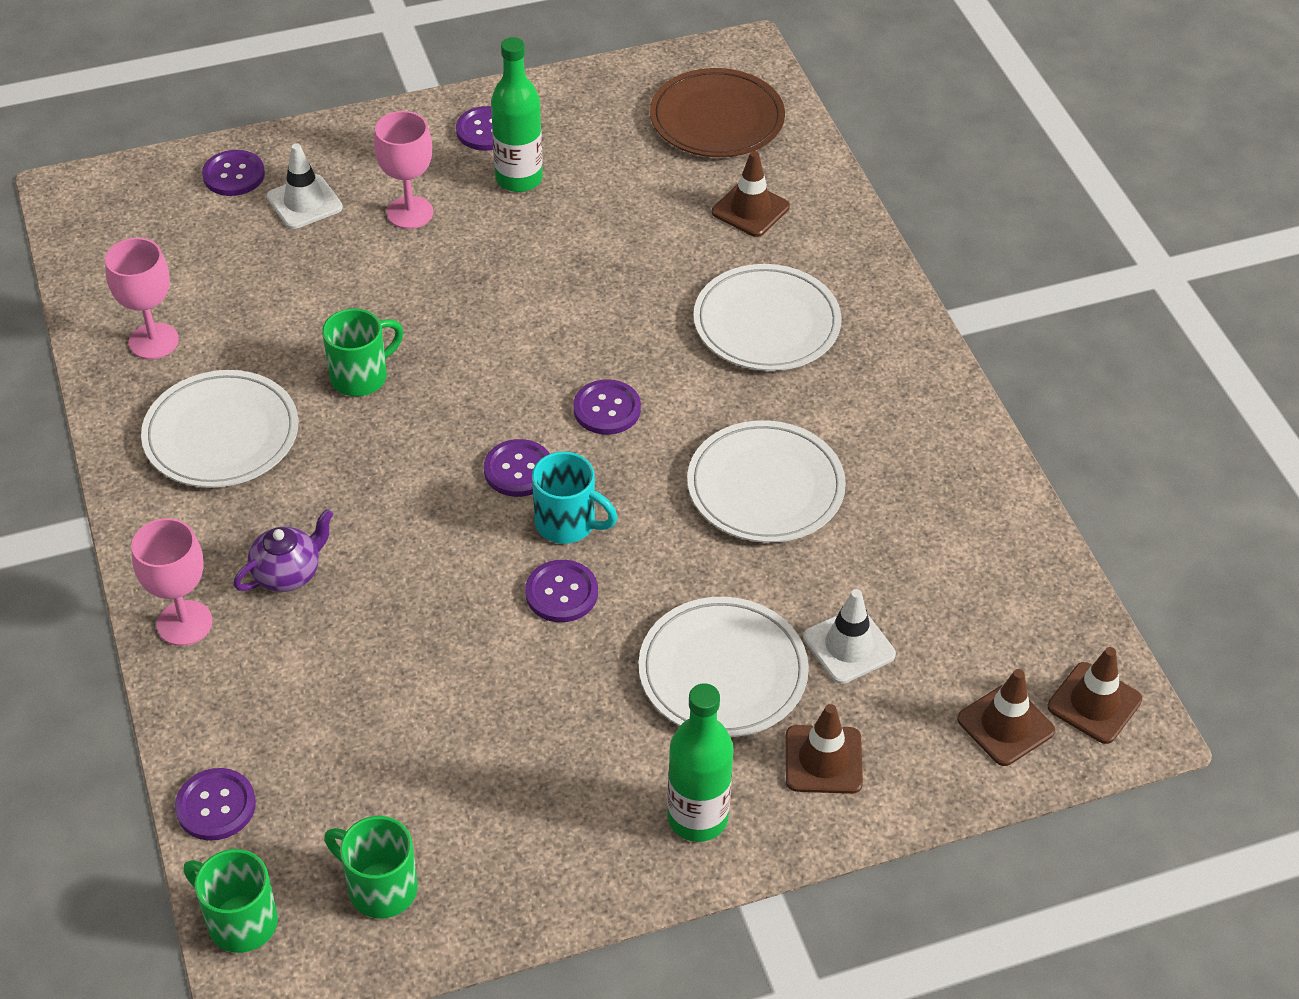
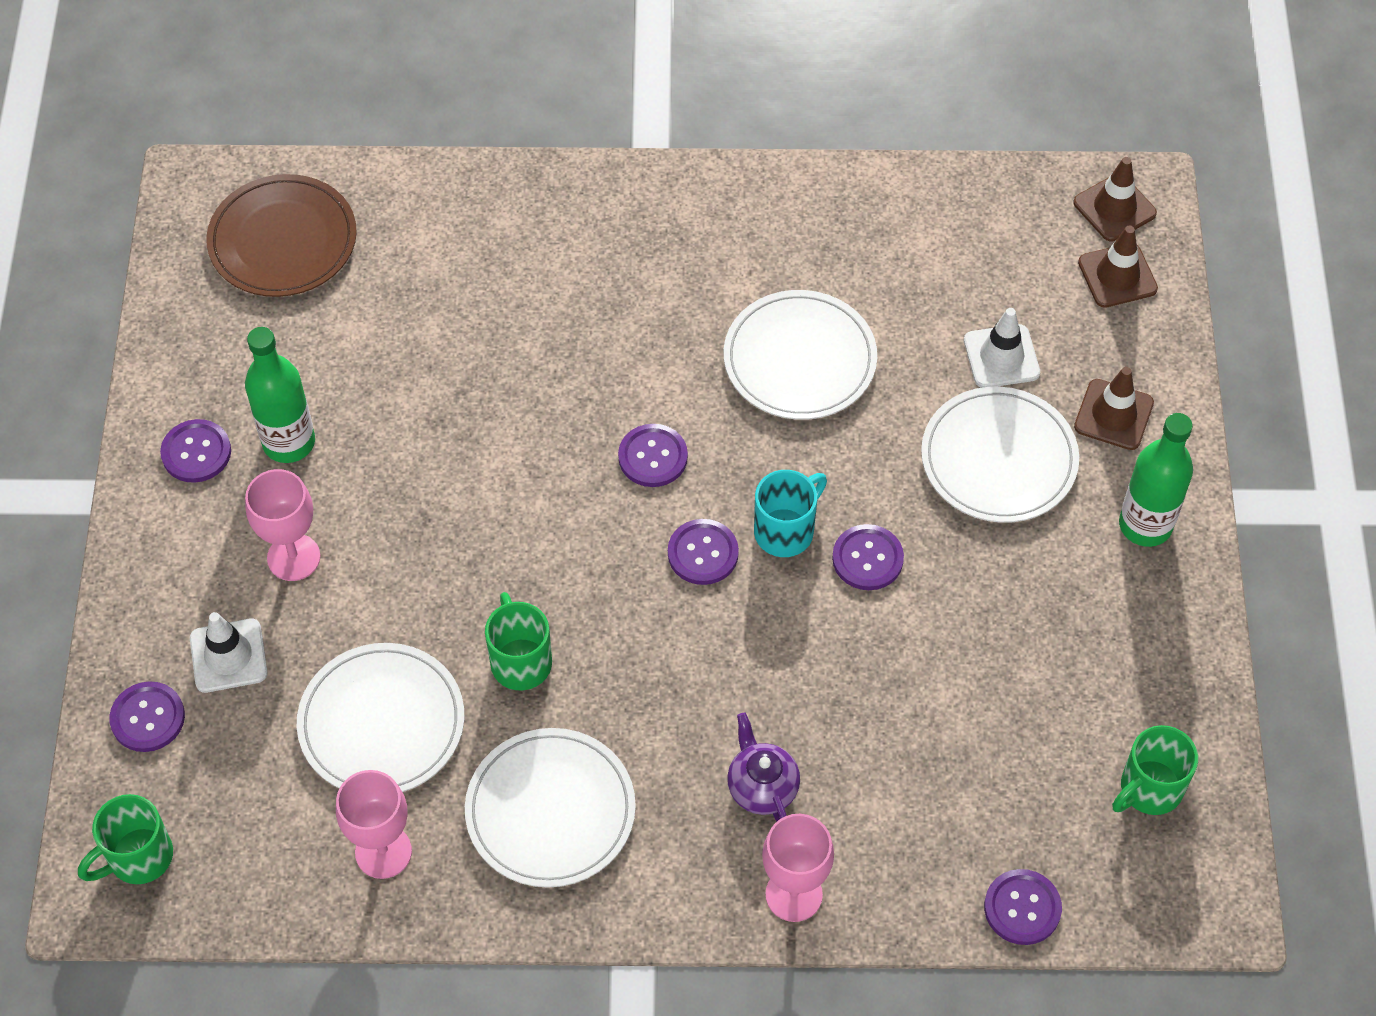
camera: 70 degrees left, 10 degrees up
green mug [184,849,278,953] -> green mug moved to [78,794,173,884]
white plate [693,264,842,371] -> white plate moved to [297,643,464,792]
brown traffic cone [712,151,790,237] -> none

